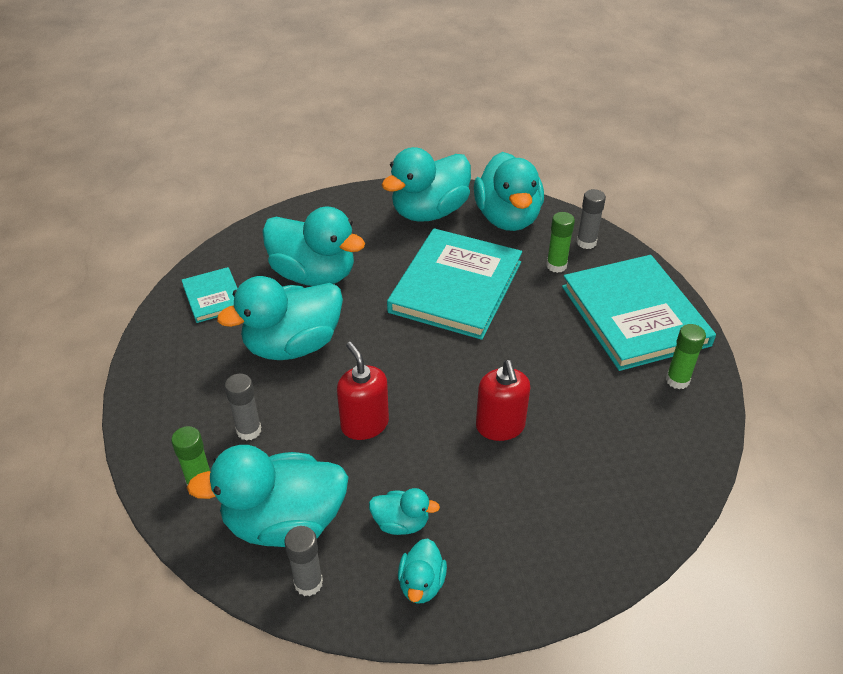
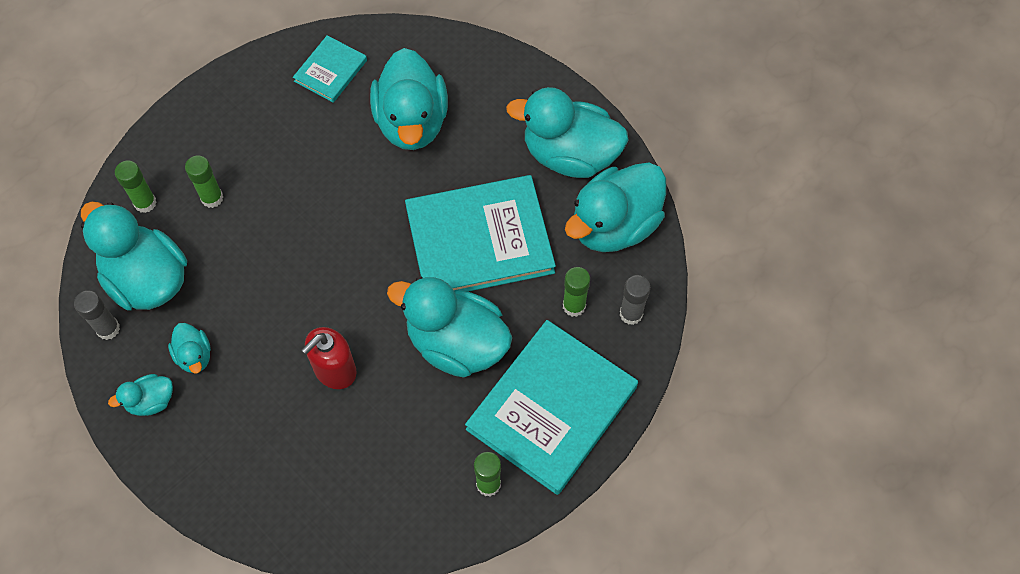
camera: 55 degrees right, 20 degrees up
turquoise duck [217,276,343,360] -> turquoise duck moved to [387,276,512,378]
grey glue stick [225,374,261,441] -> green glue stick [185,155,223,208]
red soap dispenser [337,342,389,440] -> none

